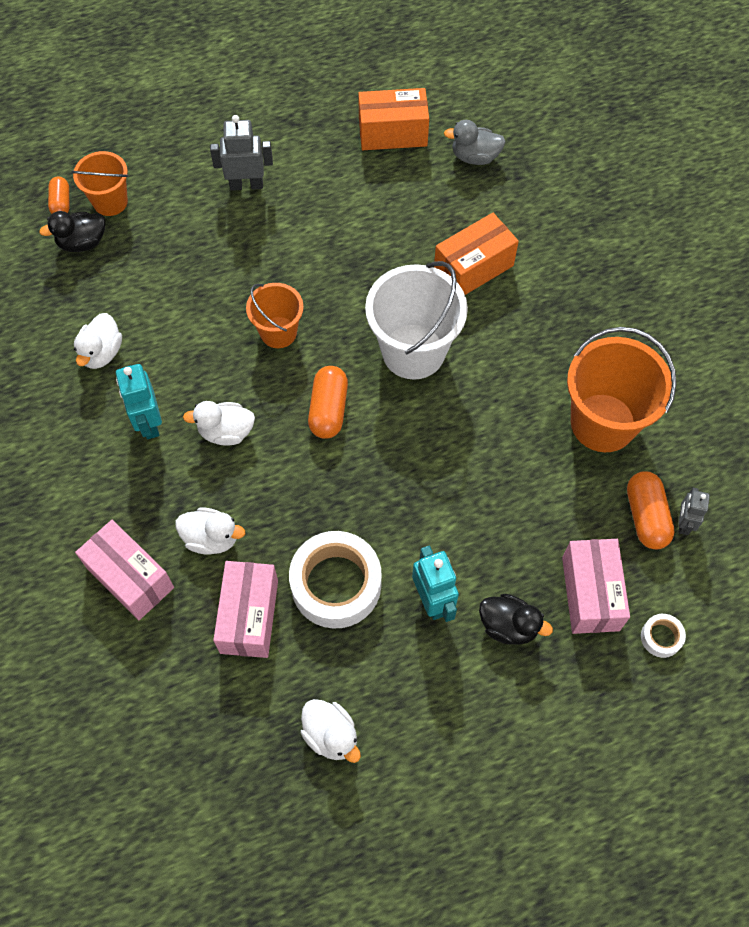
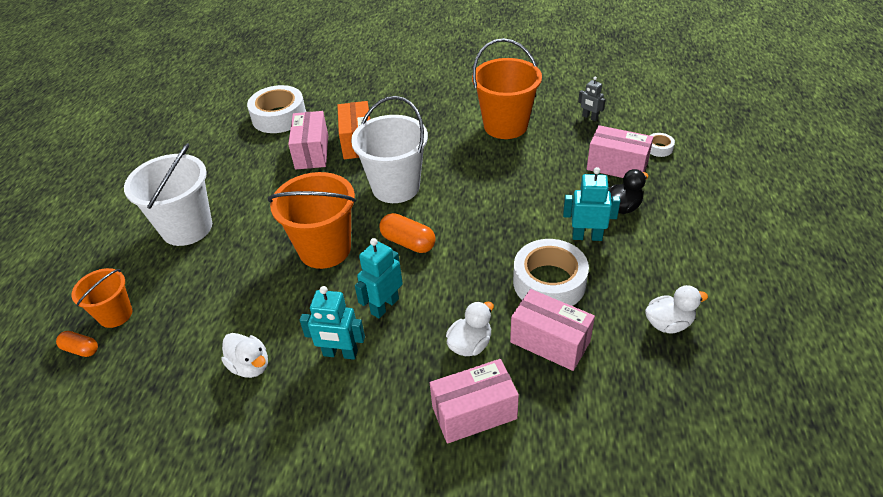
camera: 60 degrees left, 20 degrees down
black duck [39,211,105,252] -> none
white duck [183,401,255,446] -> turquoise robot [355,238,403,318]
grey robot [210,115,273,191] -> white bucket [124,143,212,246]
orange bucket [246,283,304,348] -> orange bucket [268,172,356,269], size x1.71
orange box [358,88,429,150] -> none
grey duck [444,120,506,165] -> white tape [247,85,306,133]
orange capsule [627,471,675,550] -> none
none -> pink box [288,111,328,170]

